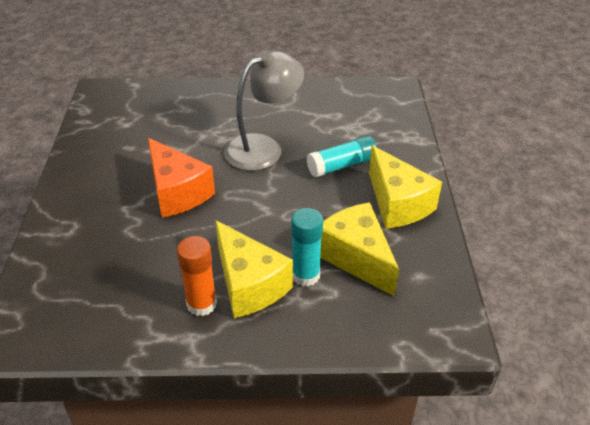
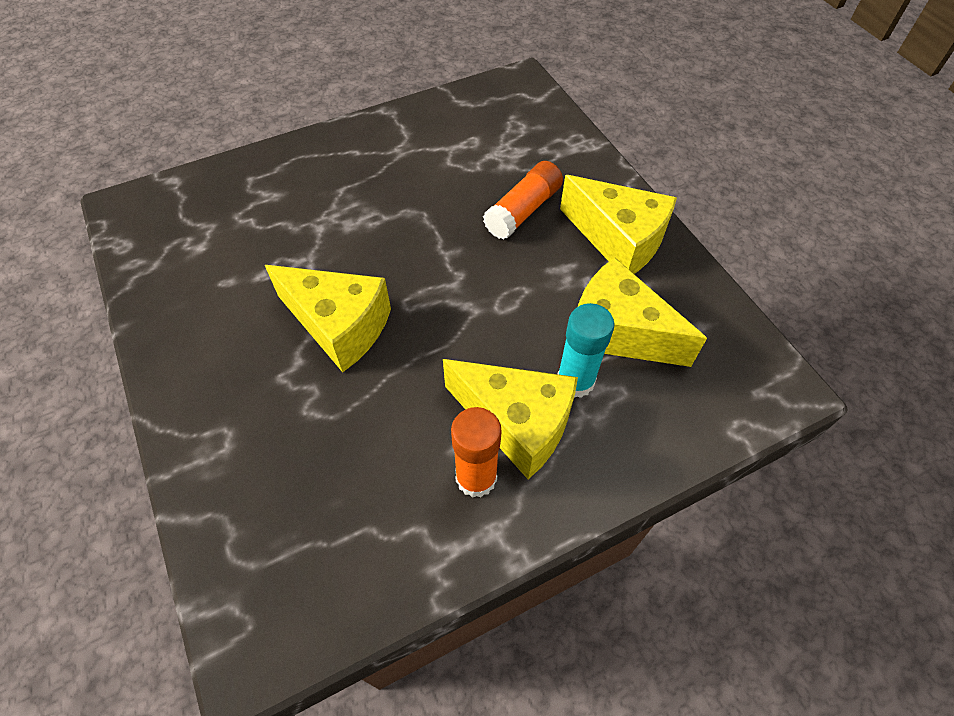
camera: 25 degrees left, 15 degrees up
orange cheese [148,138,215,218] -> yellow cheese [265,265,391,372]
grey lamp [224,50,304,171] -> none
turquoise glue stick [307,136,377,178] -> orange glue stick [483,161,563,240]

